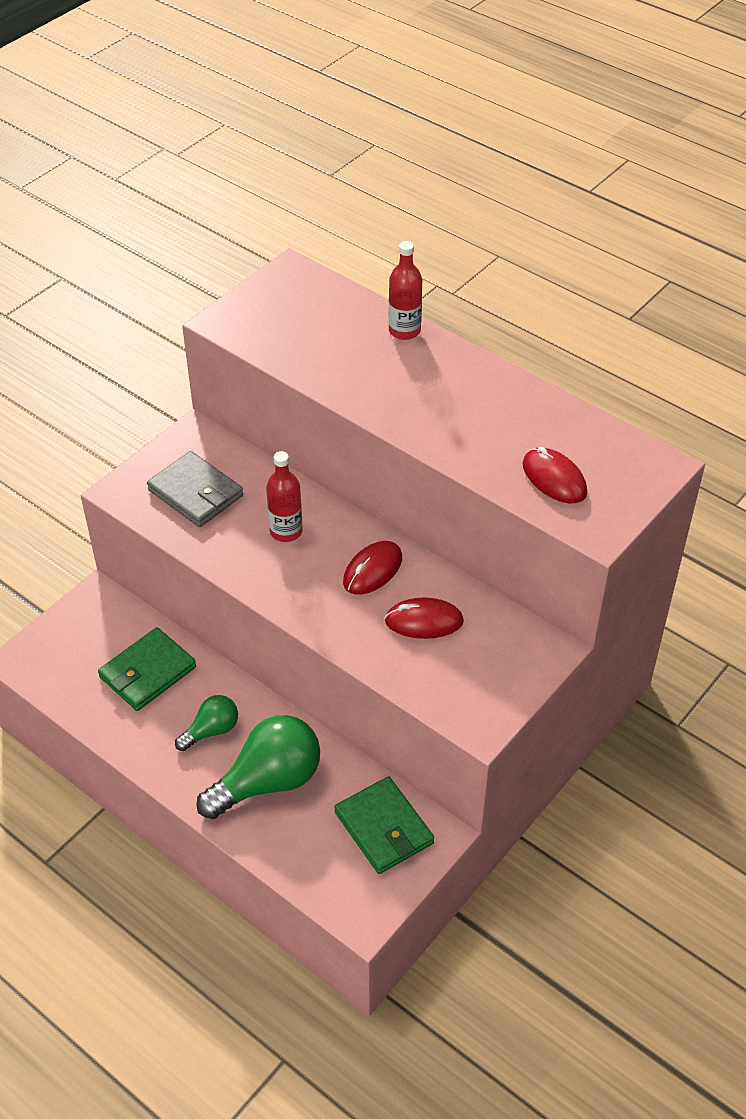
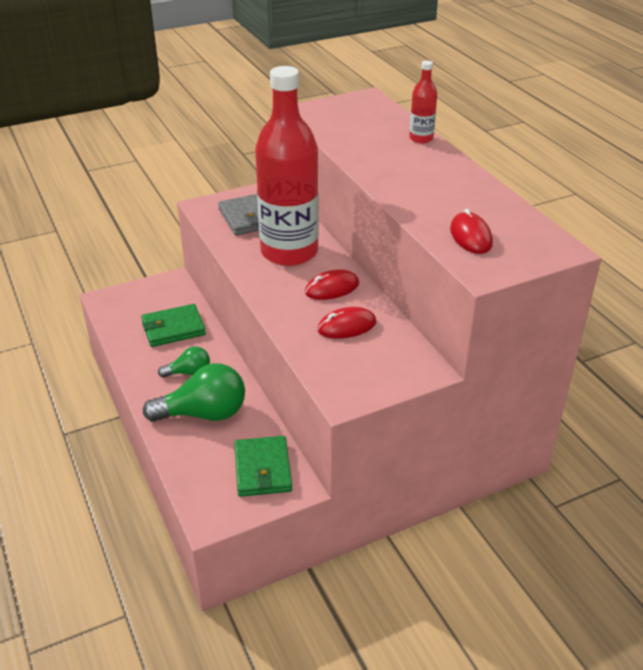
camera: 25 degrees right, 10 degrees down
red bottle [266,451,302,542] -> red bottle [255,66,319,266], size x2.38
red mouse [384,597,464,639] -> red mouse turned 45 degrees counterclockwise [317,307,377,339]

